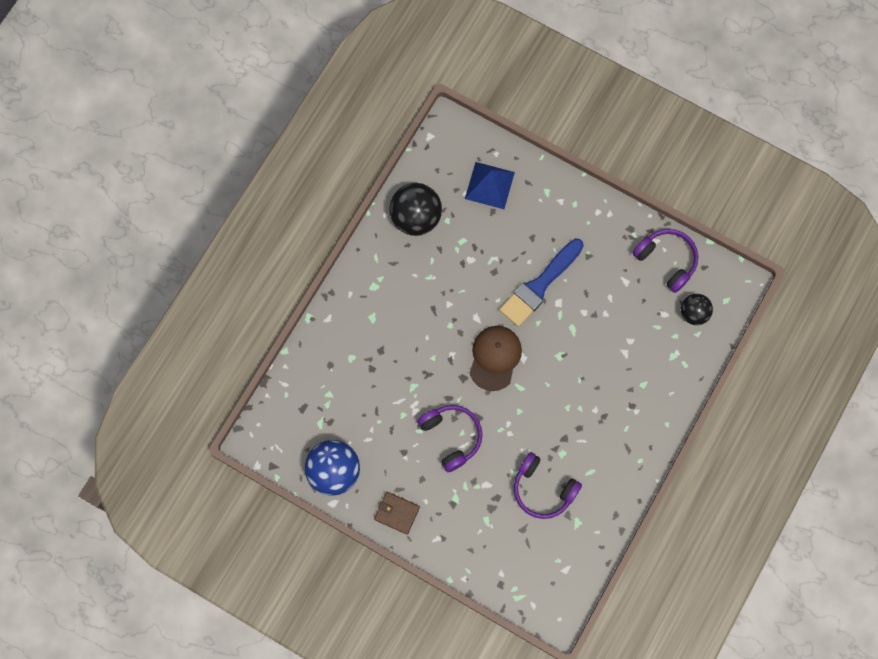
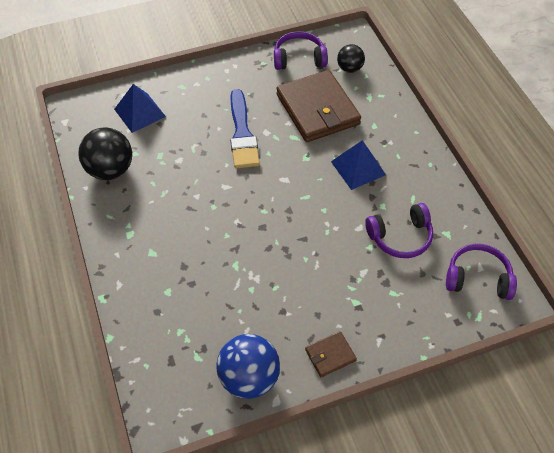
camera: 50 degrees left, 20 degrees down
purple headphones [417,405,483,472] -> purple headphones moved to [446,244,517,300]
brown cap [470,326,522,391] -> none
none -> brown wallet [276,70,361,142]
none -> blue pyramid [331,140,386,190]

